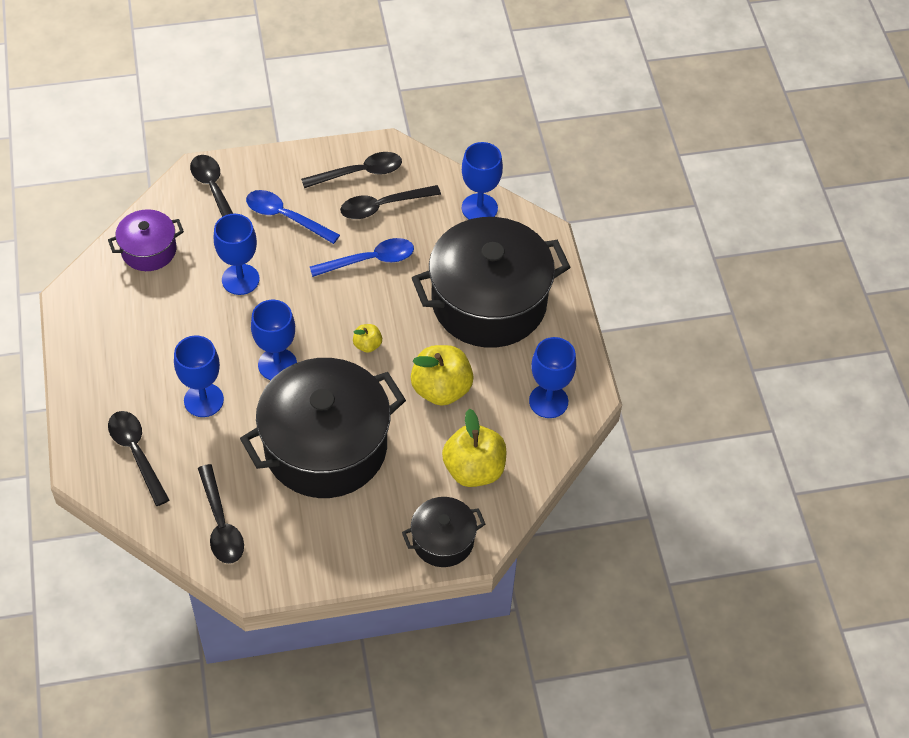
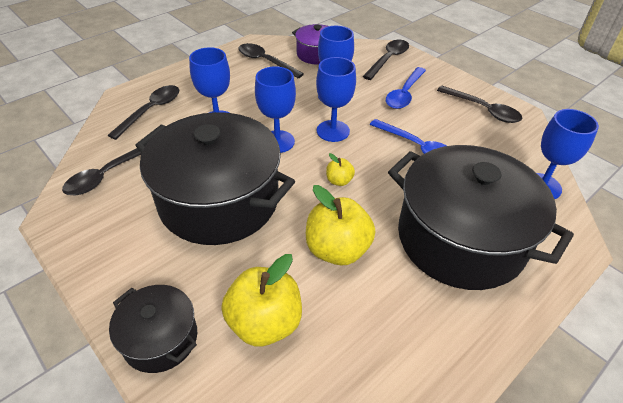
camera: 60 degrees right, 10 degrees down
blue spoon [246,190,340,244] -> blue spoon turned 150 degrees counterclockwise [386,67,426,109]
black spoon [340,185,441,219] -> black spoon moved to [238,43,304,78]
blue goblet [529,337,576,418] -> blue goblet moved to [316,57,356,142]

